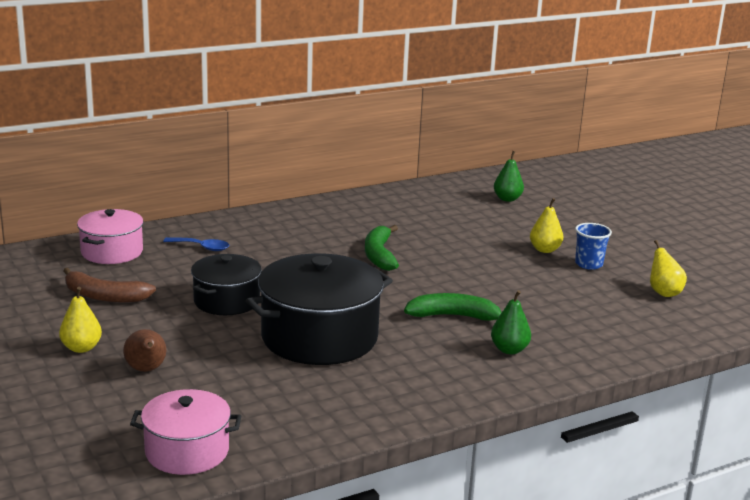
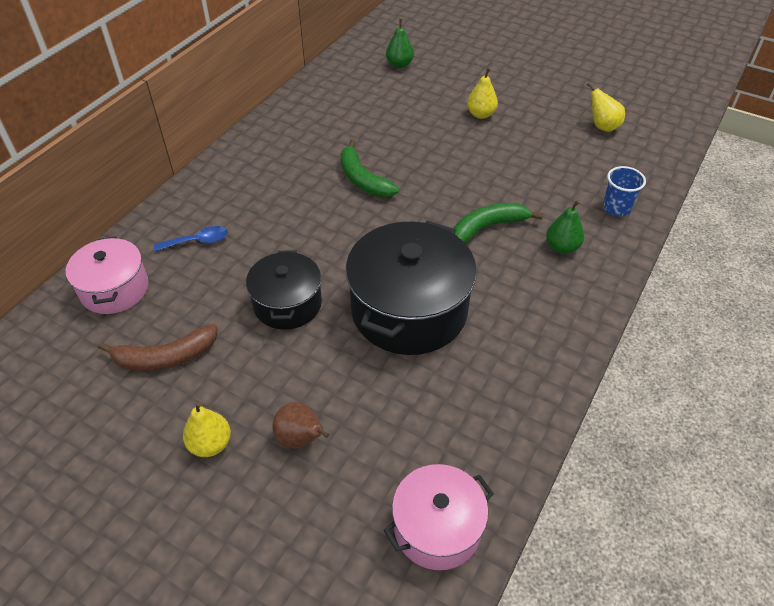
camera: 30 degrees left, 25 degrees up
blue cup [575,223,612,270] -> blue cup moved to [603,166,646,216]

